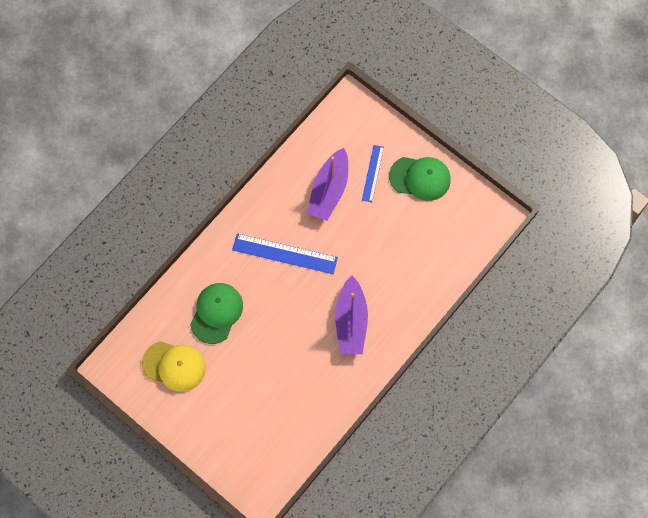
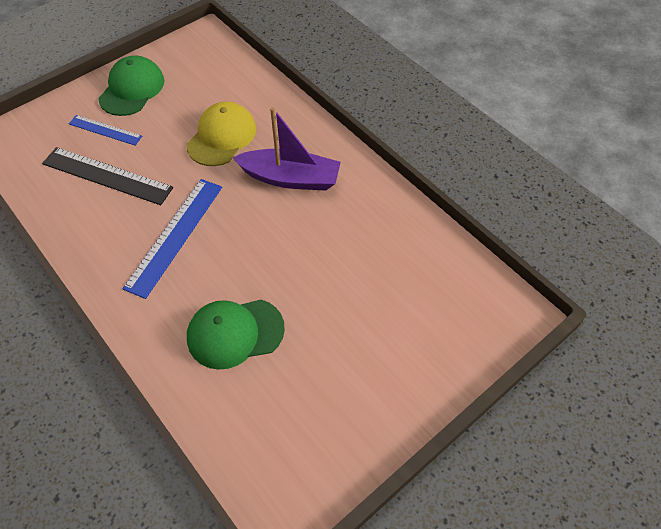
camera: 80 degrees left, 15 degrees down
yellow cap [142,341,206,392] -> yellow cap moved to [187,102,256,166]
green cap [190,283,243,344] -> green cap turned 45 degrees counterclockwise [187,300,285,370]
purple boat [307,148,348,221] -> black ruler [42,147,173,205]

